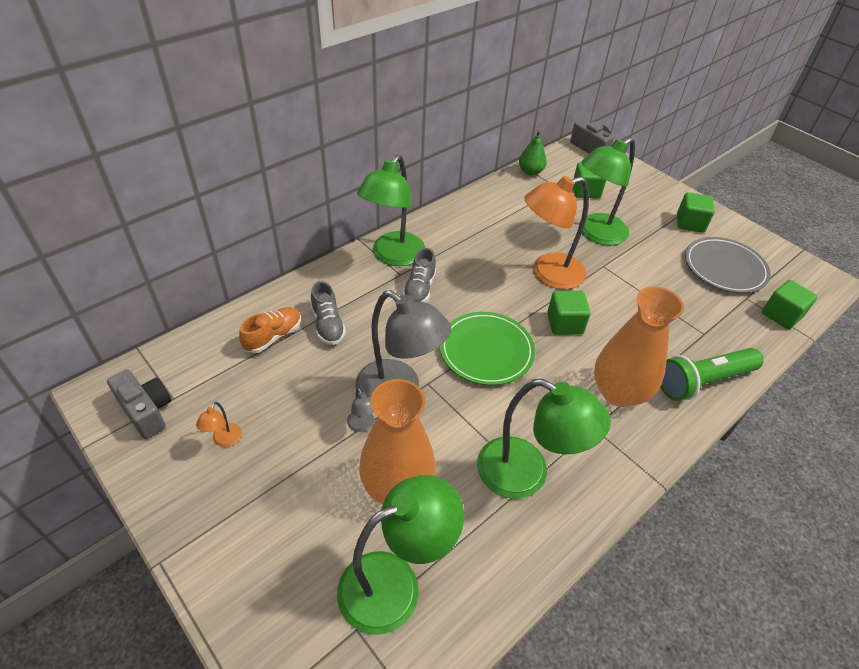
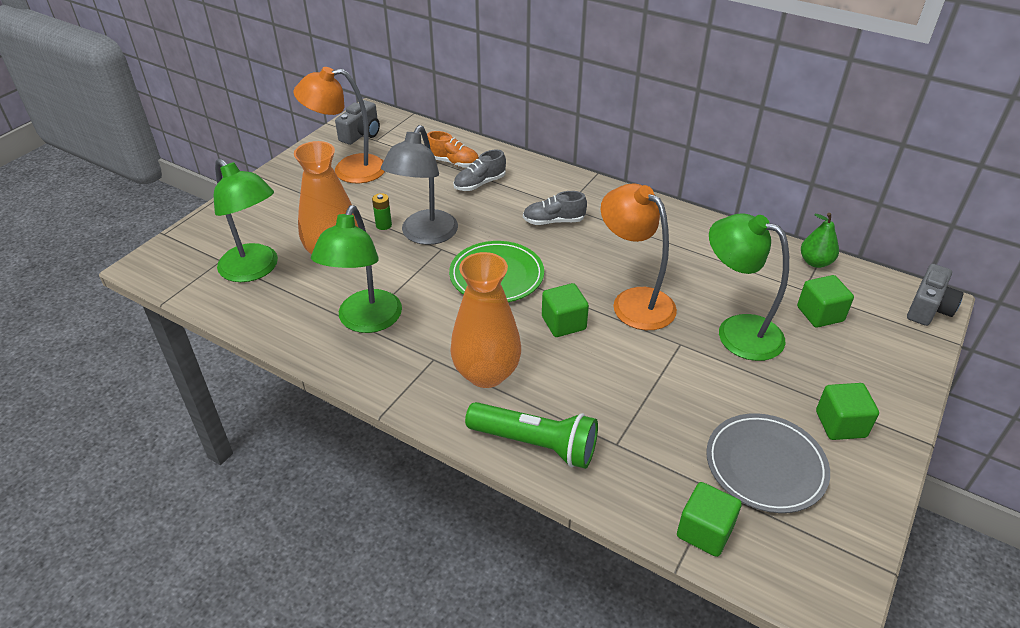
camera: 75 degrees right, 5 degrees down
orange lamp [196,401,242,447] -> orange lamp [294,67,385,183], size x2.45
grey lamp [347,387,374,432] -> green battery [372,193,392,230]
green lamp [357,155,425,266] -> none
green flashlight [661,348,764,401] -> green flashlight turned 150 degrees clockwise [465,402,598,469]

